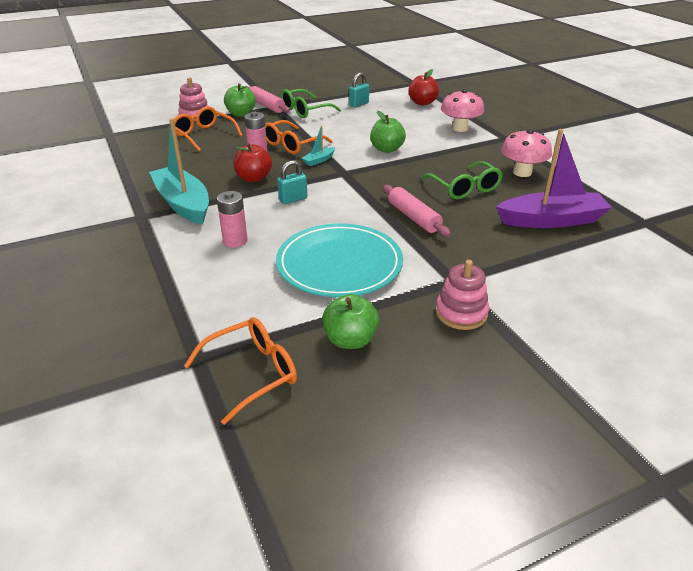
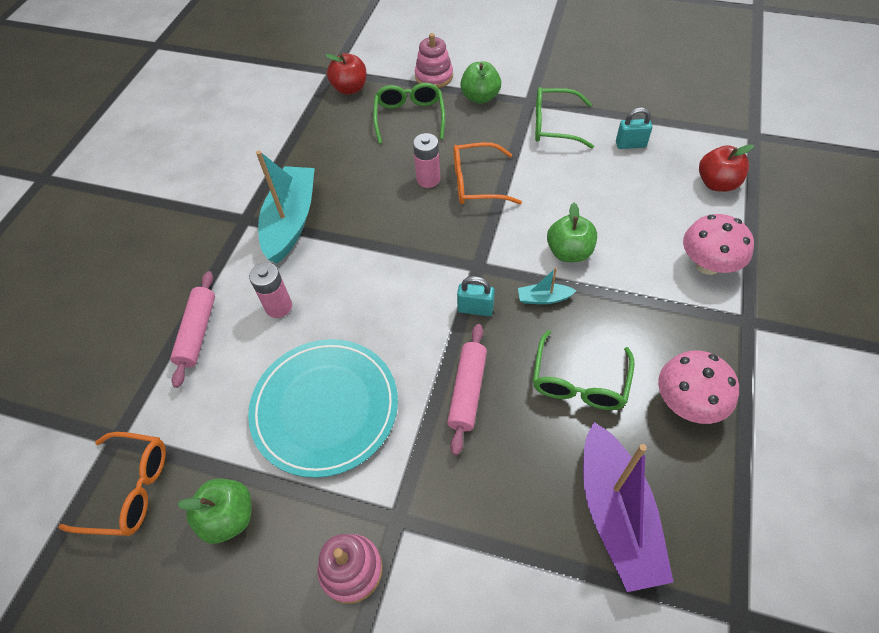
camera: 45 degrees right, 20 degrees up
orange glasses [174,106,243,151] -> green glasses [373,83,445,144]
red apple [234,143,272,182] -> red apple moved to [325,53,366,95]
pink rolling pin [248,86,290,113] -> pink rolling pin moved to [170,271,215,388]
turquoise padlock [277,160,307,204] -> turquoise padlock moved to [457,276,495,316]
turquoise boat [302,126,335,166] -> turquoise boat moved to [518,267,576,304]
purple boat [496,129,612,228] -> purple boat turned 45 degrees clockwise [583,422,674,592]

